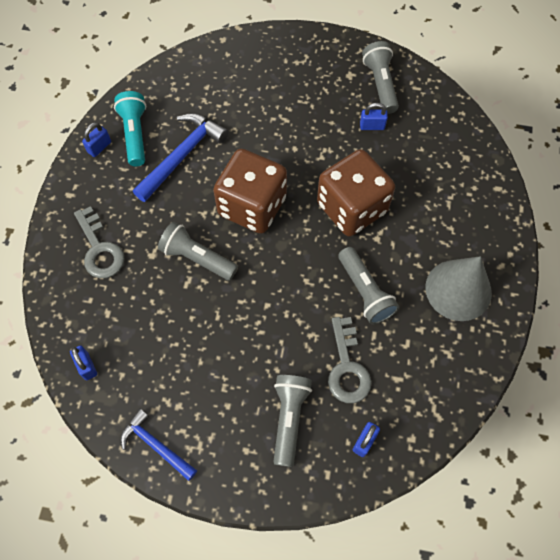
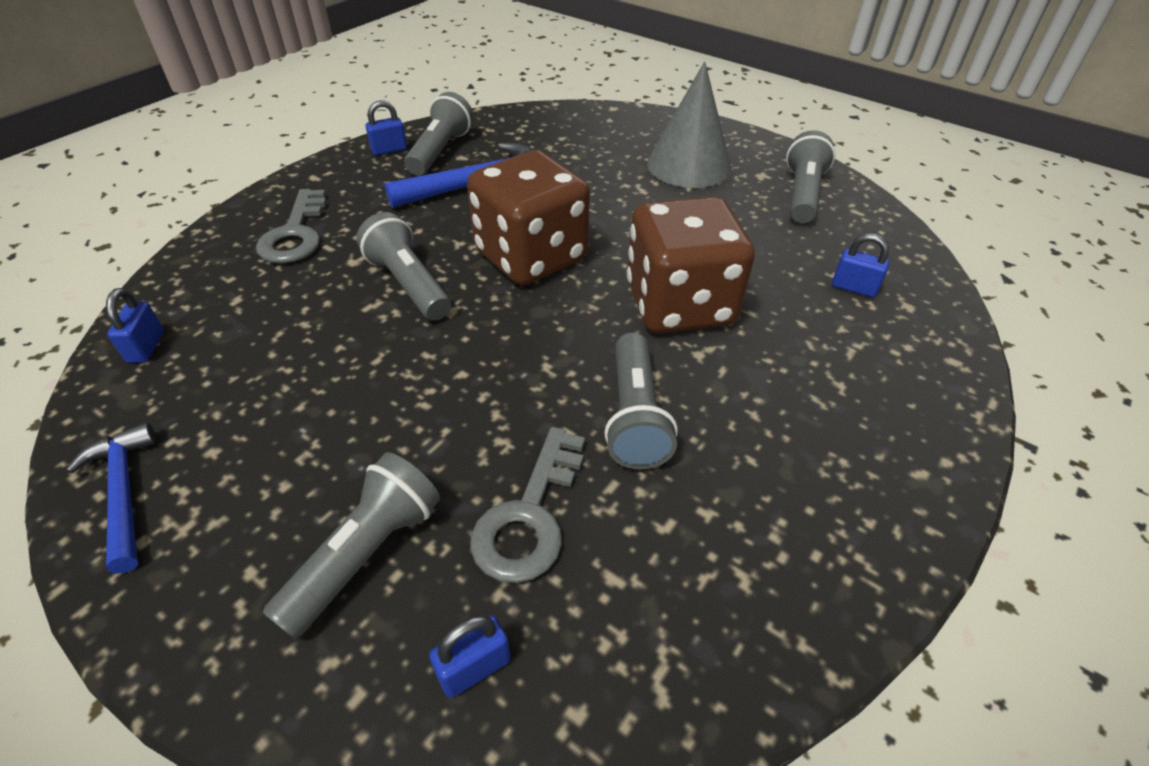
camera: 25 degrees right, 20 degrees down
turquoise flashlight [114,91,146,166] -> grey flashlight [405,92,473,176]
blue padlock [360,103,388,130] -> blue padlock moved to [832,234,889,297]
grey cone [425,256,492,321] -> grey cone moved to [647,61,731,188]

